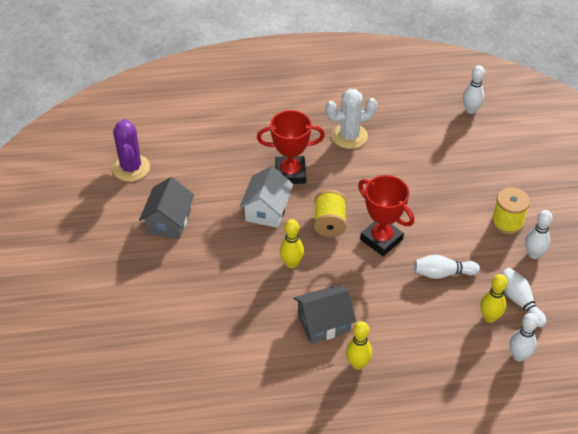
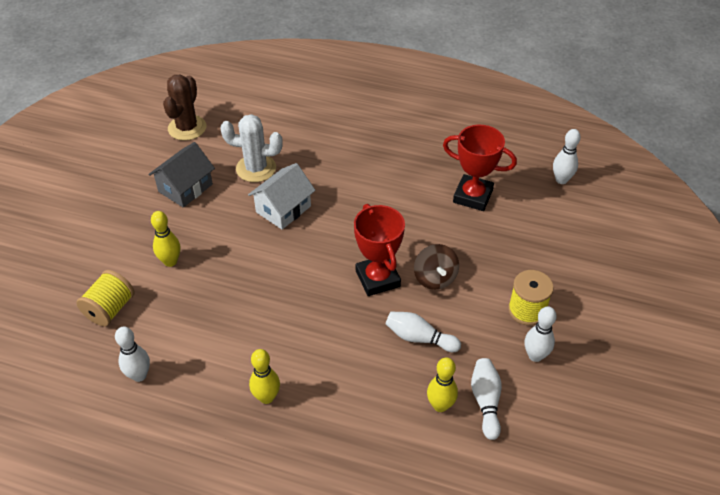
camera: 25 degrees right, 0 degrees up
purple cactus [112,119,150,182] -> brown cactus [163,74,206,141]
red trophy [257,110,325,184] -> red trophy moved to [443,125,517,211]
yellow bowling pin [280,219,304,268] -> yellow bowling pin moved to [151,211,180,267]
grey house [294,285,356,344] -> none
yellow spool [314,190,347,237] -> yellow spool moved to [76,270,135,326]
white cactus [325,89,377,149] -> white cactus moved to [220,114,283,182]
white bowling pin [510,313,539,361] -> white bowling pin moved to [115,327,150,382]
none -> brown spinning top [414,244,459,290]

